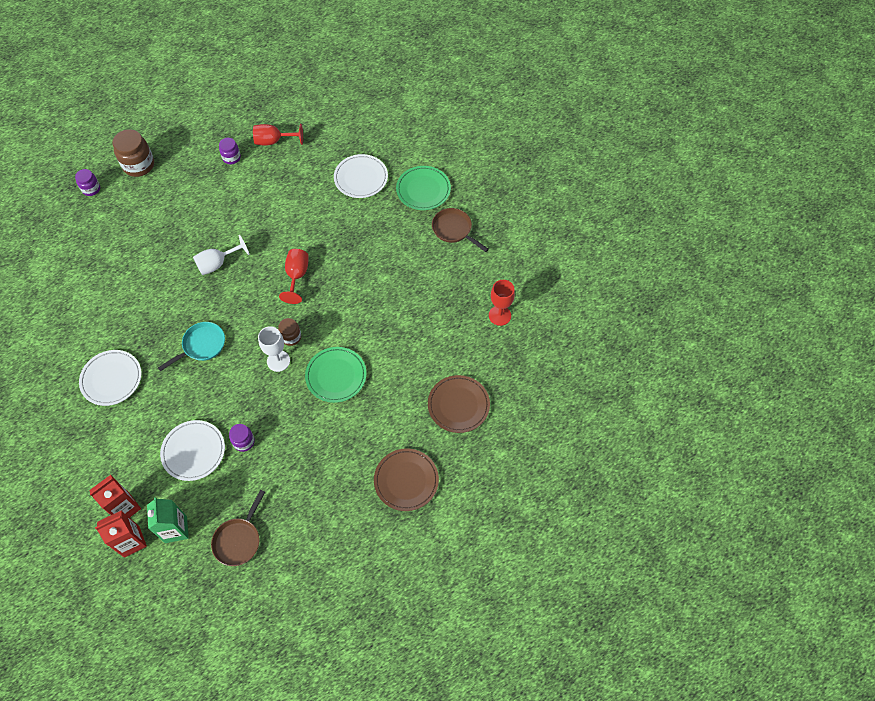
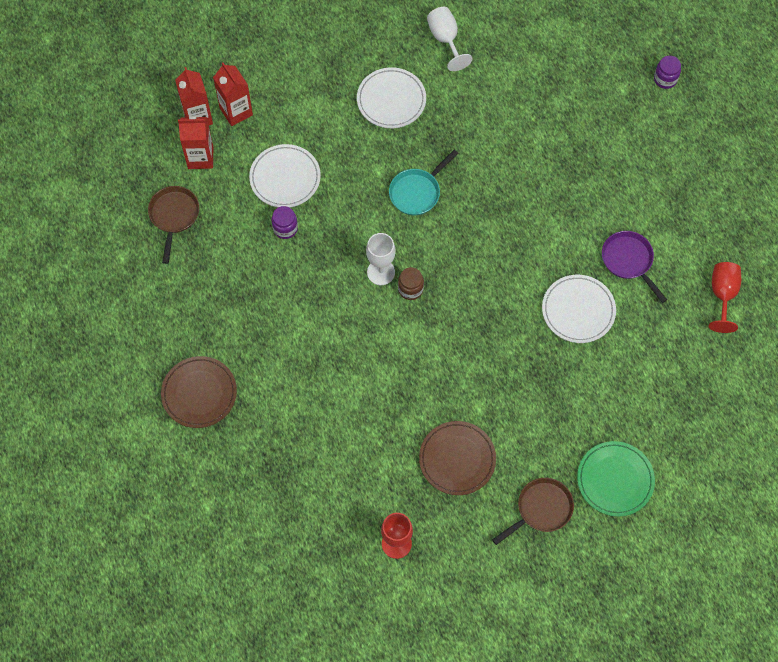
camera: 100 degrees right, 5 degrees up
brown jar [112,129,154,177] -> none
green carton [147,497,189,543] -> red carton [178,116,213,169]
turquoise pan [158,322,225,371] -> turquoise pan turned 75 degrees clockwise [389,150,459,215]
white goblet [193,235,250,275] -> white goblet moved to [427,7,473,71]
brown pan [211,490,265,566] -> brown pan turned 60 degrees clockwise [148,186,199,264]
purple jar [219,138,241,164] -> none
red goblet [279,249,309,304] -> none
green plate [305,347,366,403] -> none
white plate [334,154,388,198] -> white plate moved to [542,275,616,343]
brown plate [428,375,490,433] -> brown plate moved to [419,421,496,495]
none -> purple pan [602,231,667,303]

